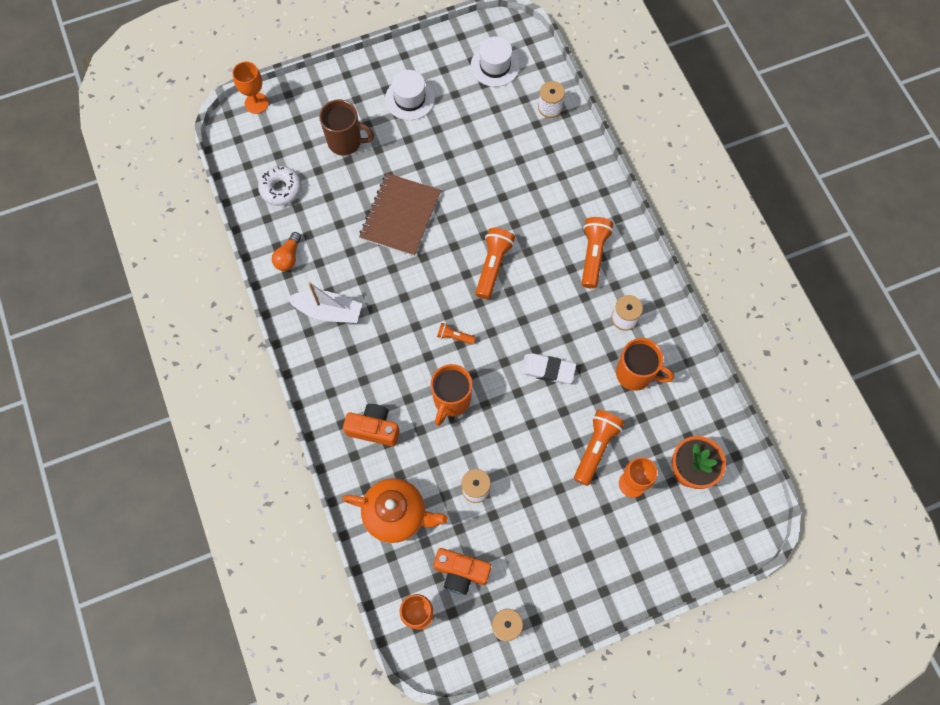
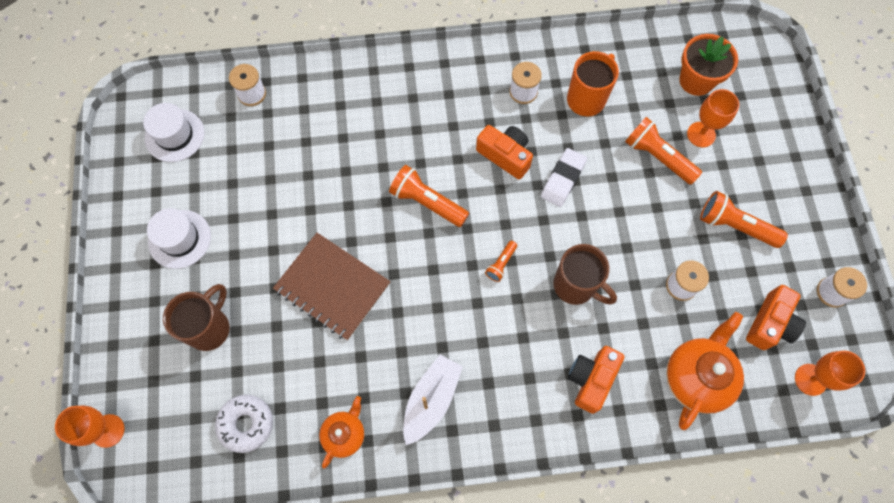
camera: 75 degrees left, 0 degrees up
orange light bulb [272,232,301,271] -> orange teapot [319,396,365,469]
orange mug [431,364,473,426] -> brown mug [554,244,617,305]
orange flashlight [582,217,613,289] -> orange flashlight moved to [700,191,788,248]
none -> orange camera [476,125,533,179]

